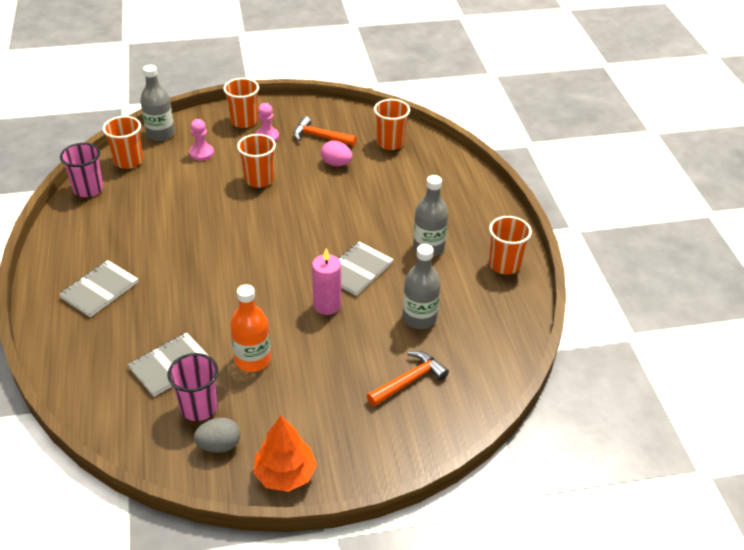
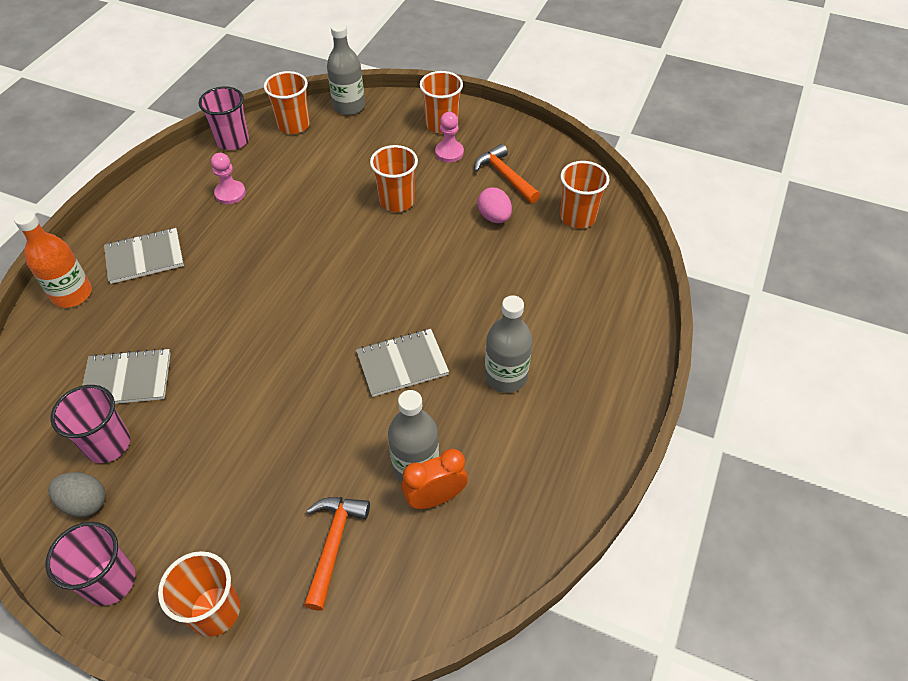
camera: 35 degrees right, 10 degrees up
pink pawn [189,119,214,161] -> pink pawn moved to [211,153,246,204]
orange bottle [230,284,271,372] -> orange bottle moved to [14,210,92,308]
orange tree [253,416,317,492] -> pink cup [45,522,135,606]
pink candle [312,248,341,315] -> none
orange hammer [367,351,449,407] -> orange hammer turned 75 degrees counterclockwise [304,497,370,611]
orange cup [489,216,532,275] -> orange cup moved to [158,551,240,637]
none -> orange clock [401,449,468,509]

